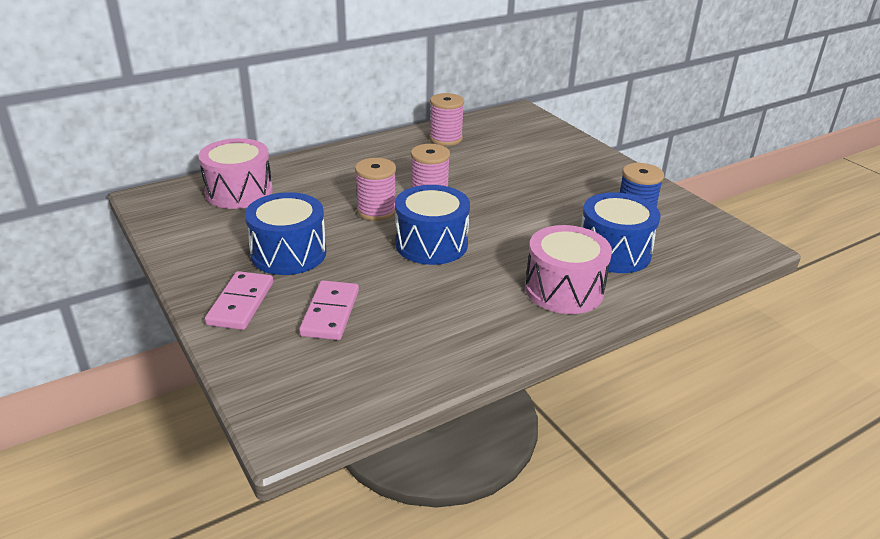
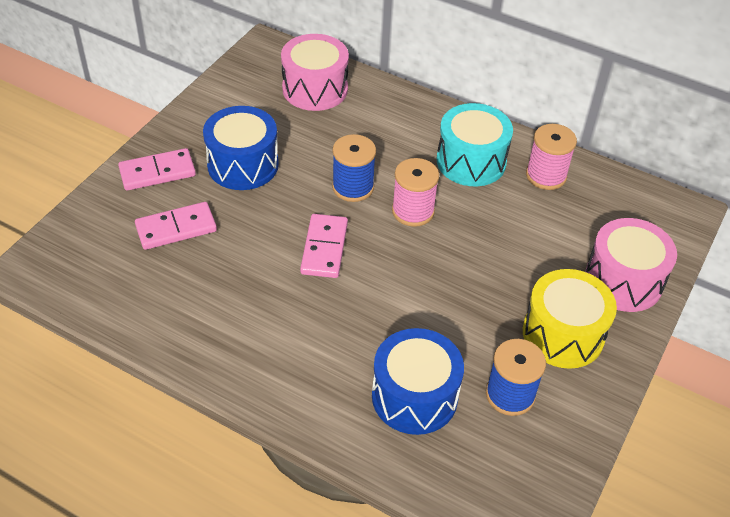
camera: 60 degrees right, 15 degrees up
pink spool [355,158,396,221] -> blue spool [332,134,376,202]
blue drum [395,185,470,265] -> pink domino [300,214,348,278]
pink drum [525,225,612,314] -> pink drum moved to [585,218,677,312]
none -> turquoise drum [437,103,513,186]
none -> yellow drum [523,269,617,369]

